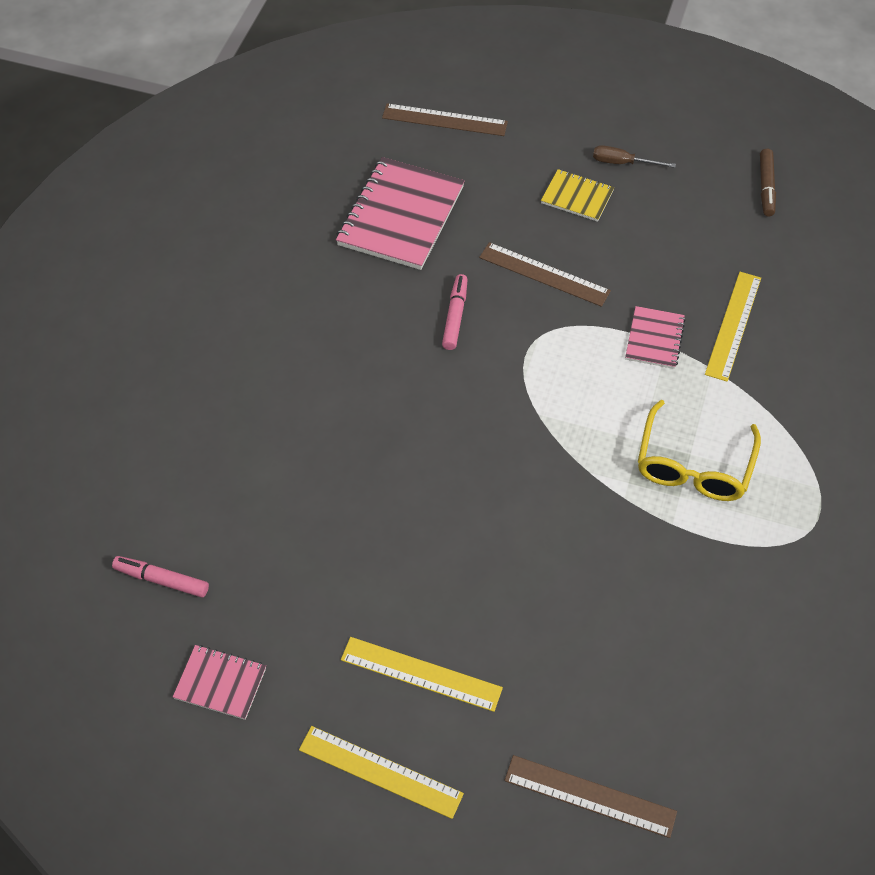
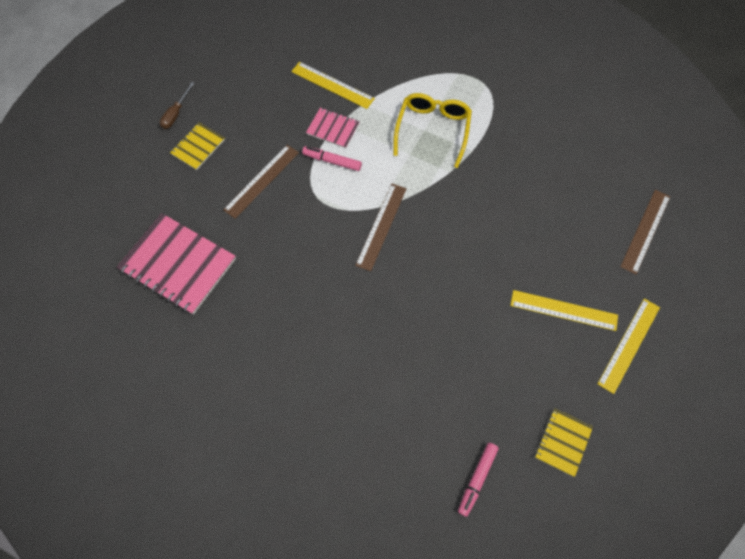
camera: 80 degrees left, 10 degrees up
pink notebook [173,645,266,720] -> yellow notebook [535,408,593,477]
yellow ruler [341,637,503,712] -> yellow ruler turned 75 degrees clockwise [510,290,618,331]
brown ruler [382,103,508,136] -> brown ruler moved to [355,184,406,271]
pink marker [442,274,468,350] -> pink marker moved to [302,146,362,171]
yellow glasses [638,400,761,501] -> yellow glasses turned 105 degrees counterclockwise [393,93,472,168]
brown marker [760,149,776,217] -> none

